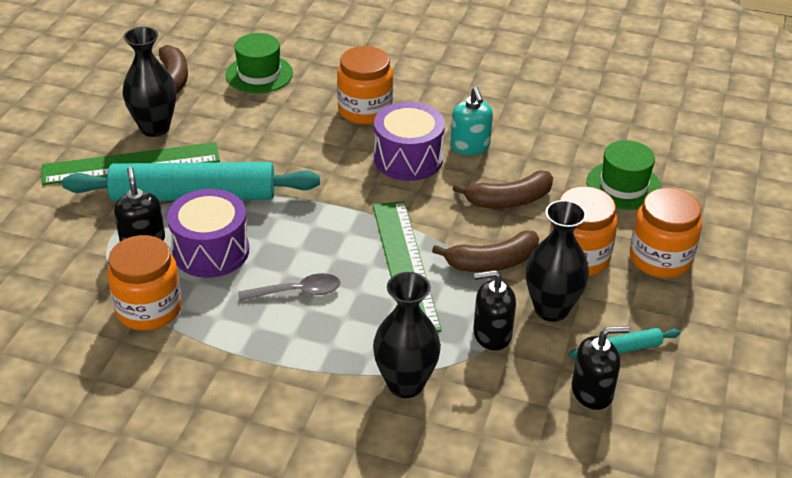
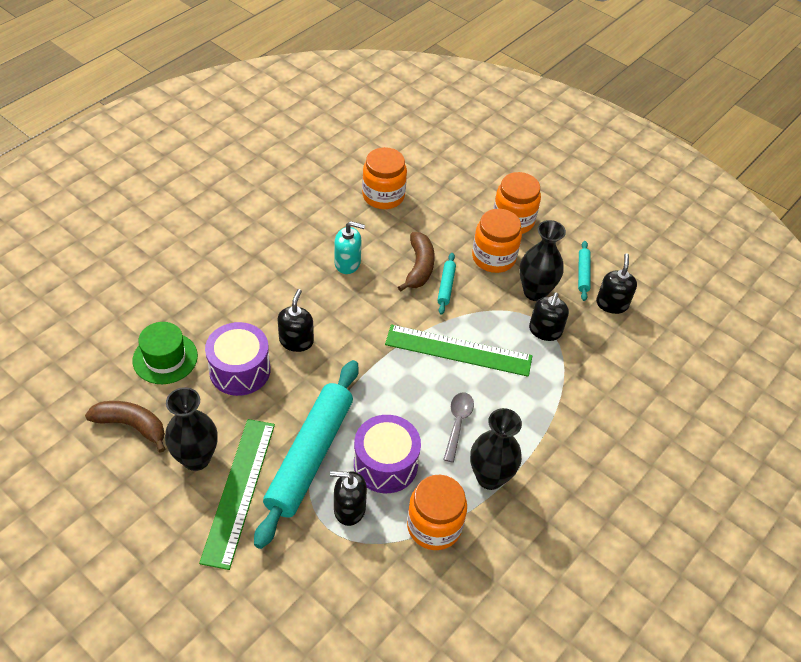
camera: 70 degrees left, 10 degrees up
orange jar [337,46,393,125] -> orange jar moved to [362,147,407,209]
black vase [373,272,441,398] -> black vase moved to [470,408,522,490]
purple drum [374,102,445,181] -> purple drum moved to [205,322,270,396]
brown banana [432,231,539,272] -> none
green hat [586,140,662,210] -> none
none -> black soap dispenser [278,289,314,352]
none -> turquoise rolling pin [437,253,456,315]

